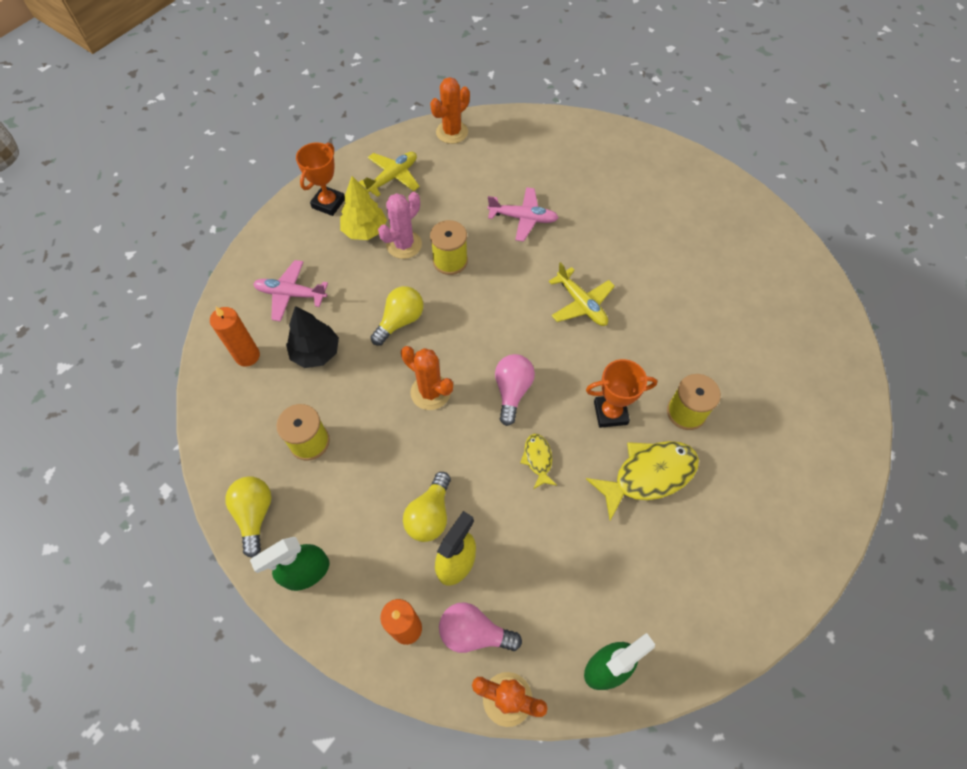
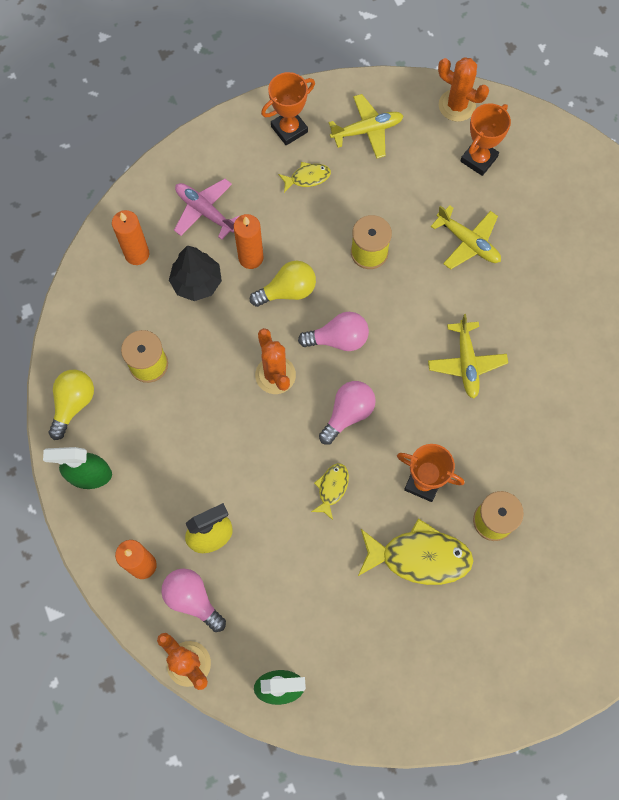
camera: 30 degrees right, 10 degrees up
yellow tree [340,176,387,240] -> yellow fish [278,162,331,193]
pink cactus [378,192,422,259] -> none
yellow light bulb [403,472,451,542] -> none
orange cactus [430,77,470,144] -> orange cactus turned 45 degrees clockwise [438,57,489,122]
pink plane [487,187,559,242] -> yellow plane [431,205,501,270]
none -> orange candle [234,214,263,269]
none -> pink light bulb [298,312,369,351]
none -> orange trophy [460,103,511,176]

